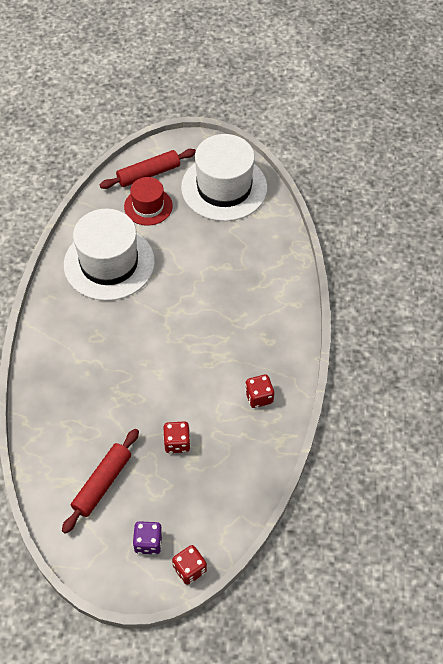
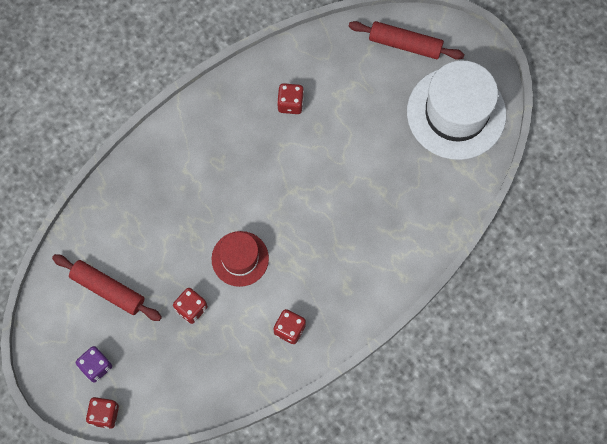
camera: 45 degrees right, 15 degrees up
red rolling pin [62,429,139,534] -> red rolling pin turned 45 degrees clockwise [52,254,162,321]
white hat [64,209,155,301] -> red dice [277,83,304,114]
red hat [124,177,173,226] -> red hat moved to [211,231,269,287]

